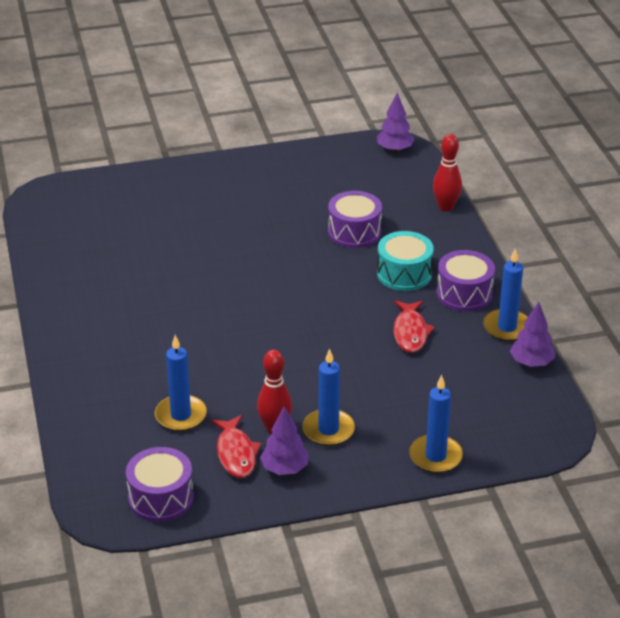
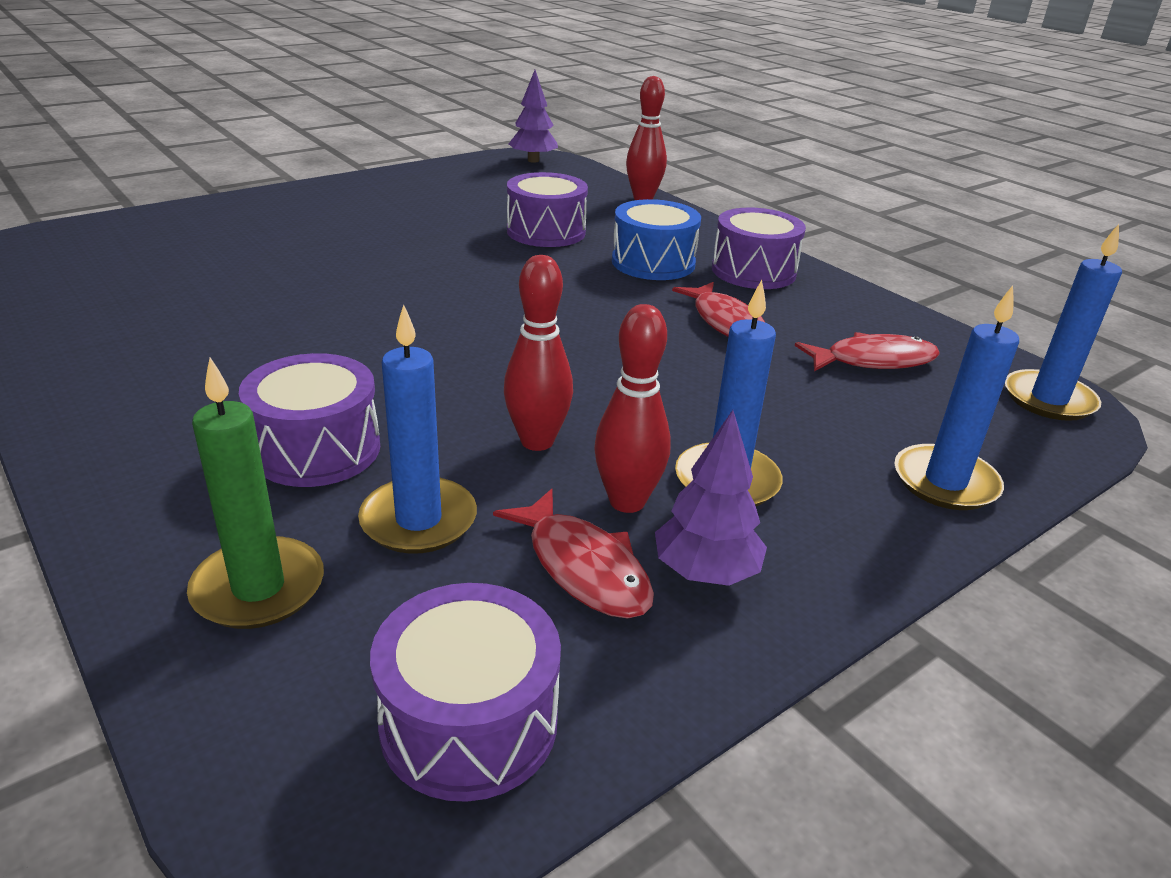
camera: 25 degrees left, 5 degrees down
turquoise drum [377,231,434,291] -> blue drum [612,199,701,280]
blue candle [483,248,528,341] -> blue candle moved to [1005,224,1122,421]
purple tree [510,302,555,367] -> none
none -> green candle [187,357,324,629]
none -> purple drum [239,353,380,487]
none -> red bowling pin [504,255,573,451]
none -> red fish [795,332,940,371]

